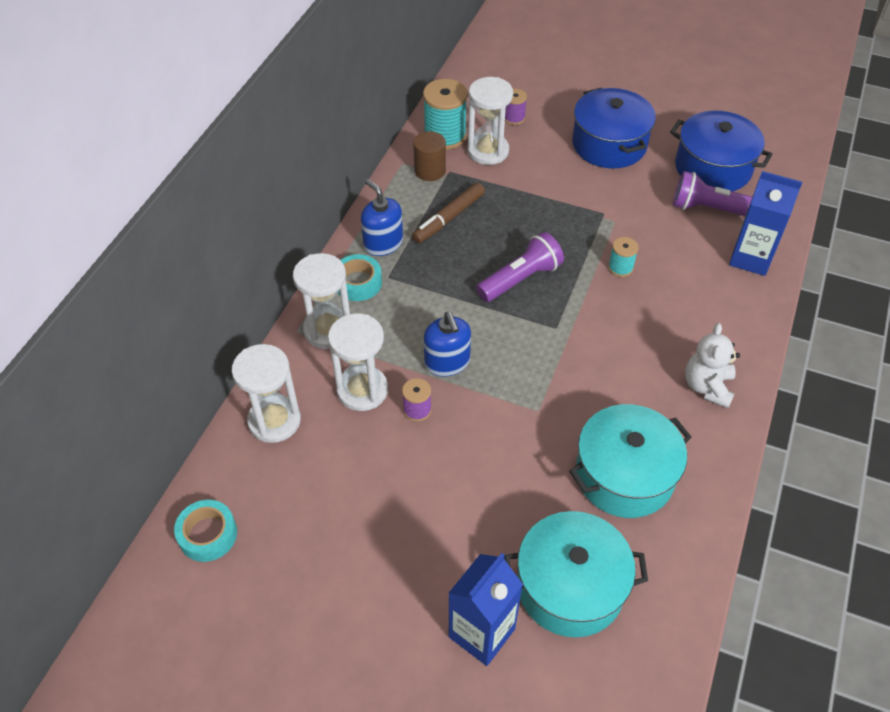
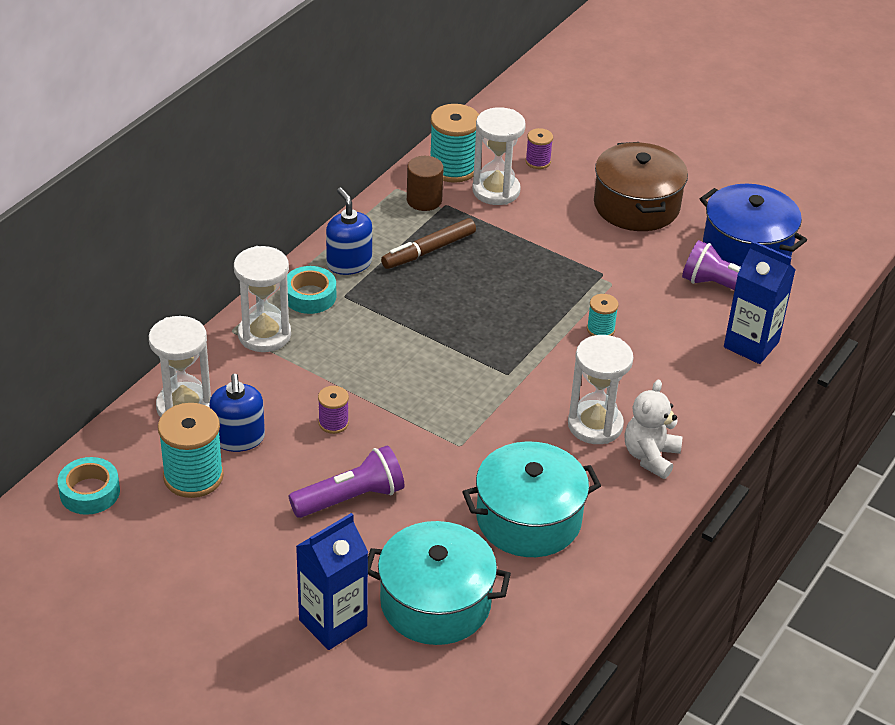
camera: 10 degrees right, 10 degrees down
white hourglass [328,313,388,411] -> white hourglass moved to [568,335,634,444]
blue soap dispenser [424,312,471,377] -> blue soap dispenser moved to [209,374,265,452]
purple flashlight [476,232,564,302] -> purple flashlight moved to [289,445,404,518]
blue pot [572,88,656,168] -> brown pot [594,142,688,231]
none -> turquoise spool [158,403,224,498]

